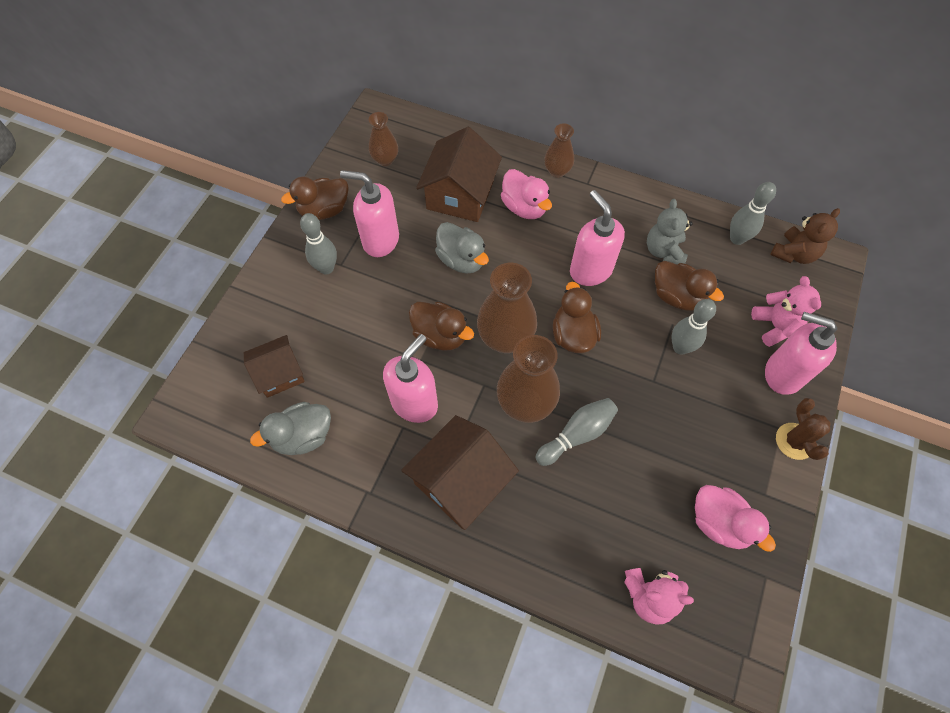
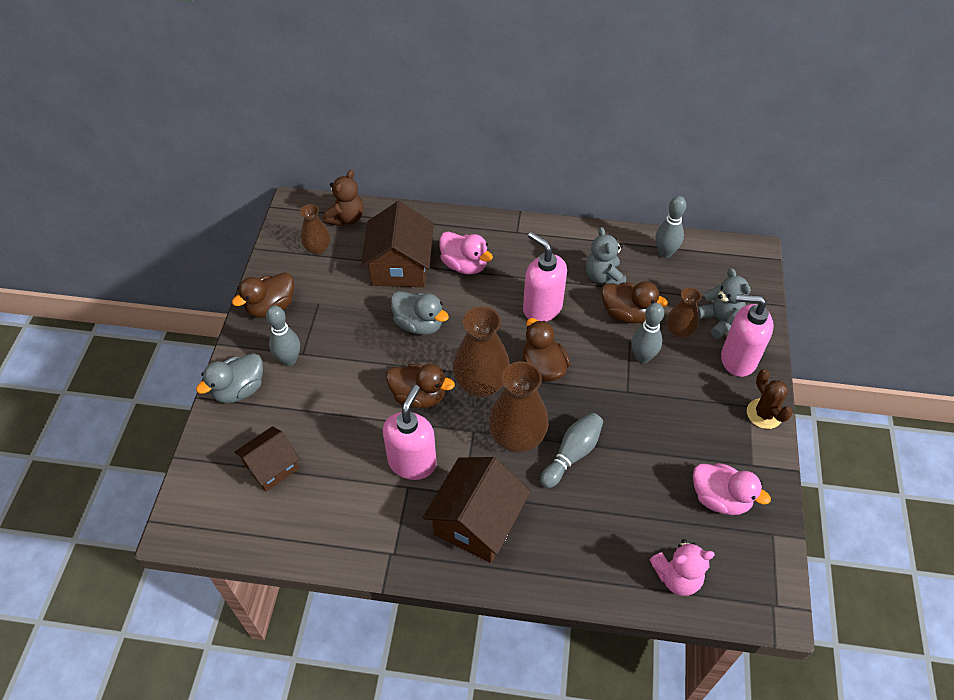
camera: 15 degrees left, 10 degrees down
grey duck [250,402,331,455] -> grey duck moved to [196,353,263,403]
pink soap dispenser [340,170,399,257] -> none
brown vase [544,123,574,178] -> brown vase moved to [667,287,701,339]
pink teddy bear [751,276,821,347] -> grey teddy bear [697,268,751,339]
brown teddy bear [771,208,840,264] -> brown teddy bear moved to [323,170,364,226]

